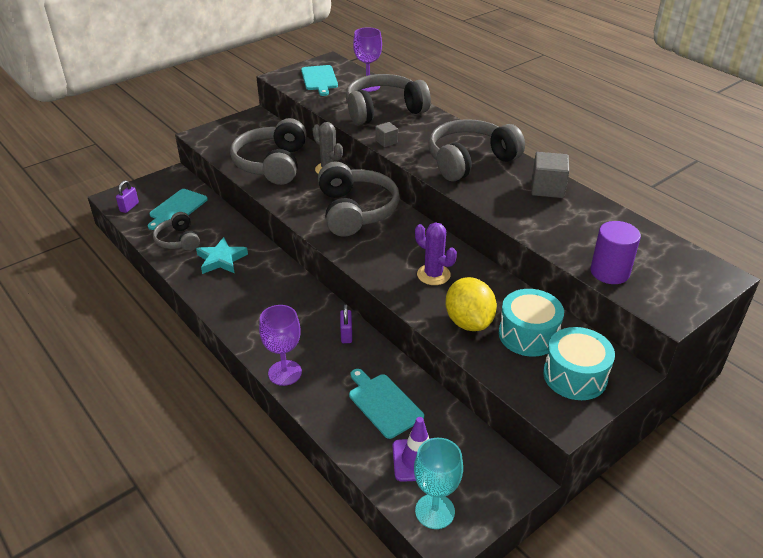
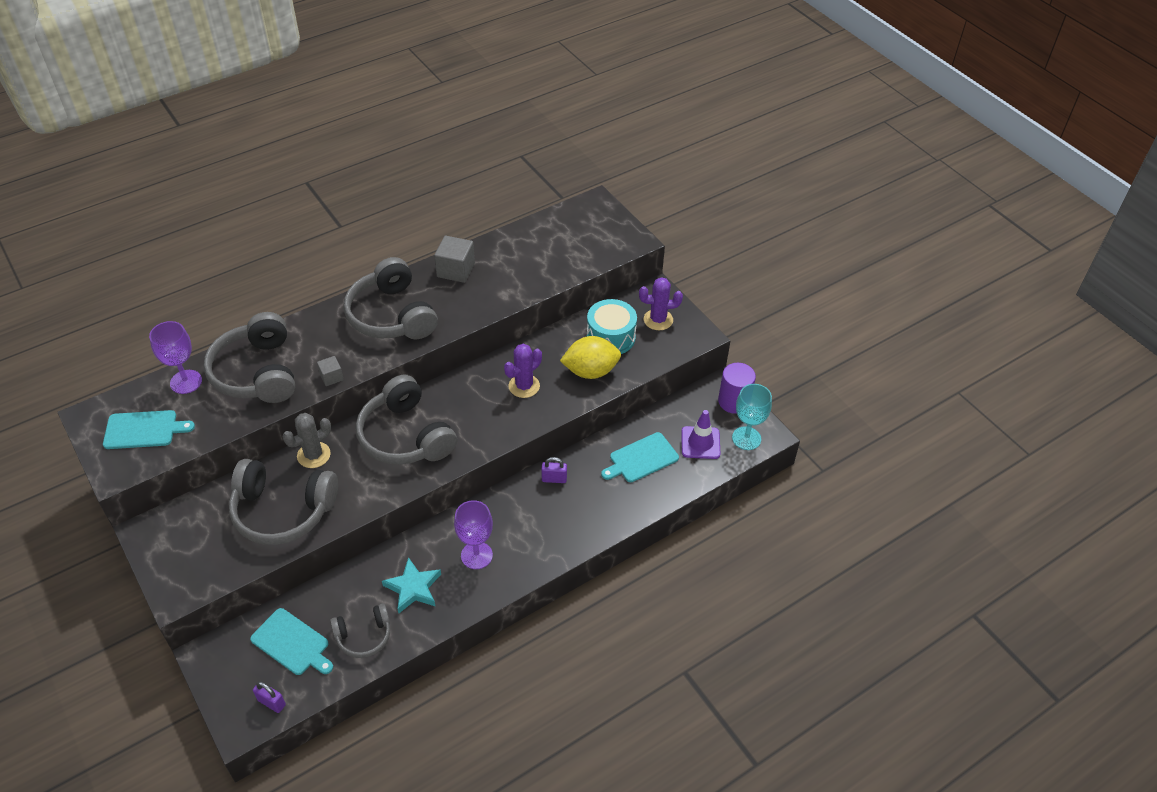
camera: 85 degrees left, 10 degrees up
purple goblet [259,305,302,386] -> purple goblet moved to [454,500,493,569]
grey headphones [318,162,400,236] -> grey headphones turned 120 degrees counterclockwise [356,374,457,465]
turquoise drum [543,327,615,400] -> purple cactus [639,277,683,330]
purple cylinder [591,221,641,284] -> purple cylinder moved to [718,363,756,414]

